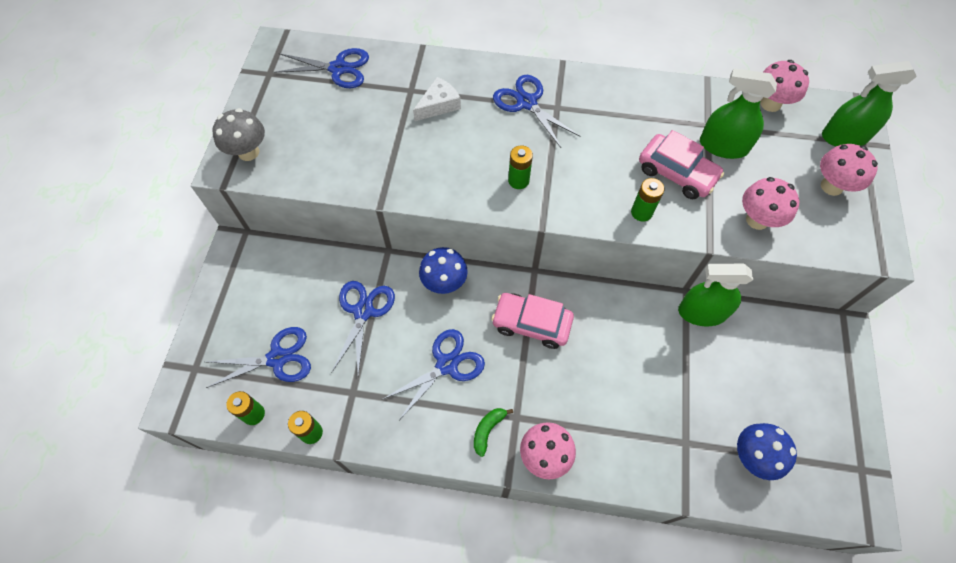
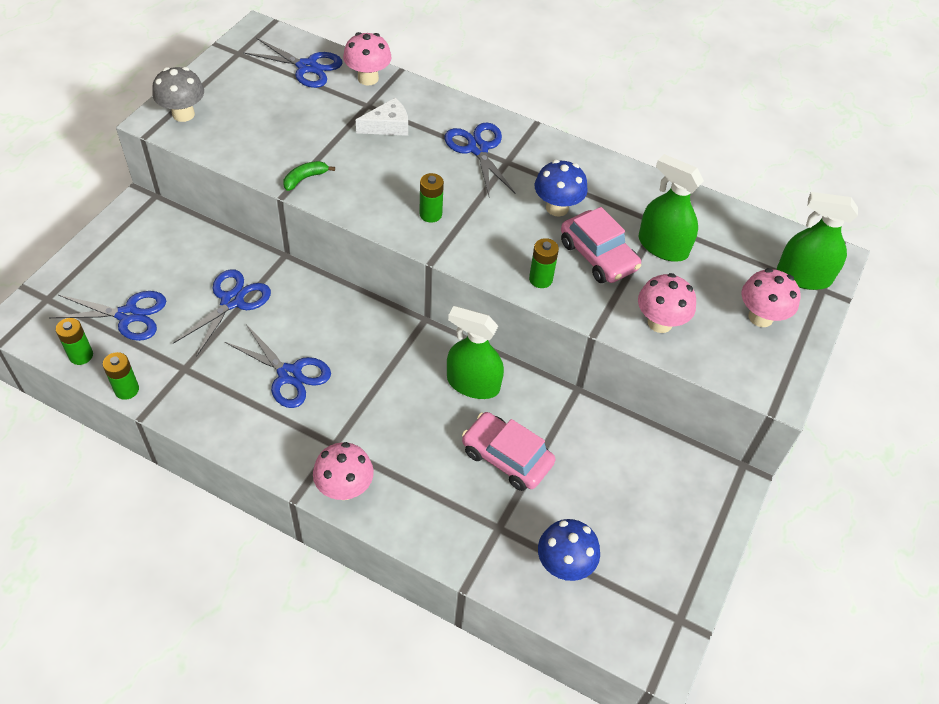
camera: 15 degrees right, 10 degrees down
blue scissors [383,329,485,420] -> blue scissors turned 60 degrees clockwise [225,324,331,408]
blue mushroom [419,247,468,294] -> blue mushroom moved to [535,160,588,216]
green banana [474,408,513,457] -> green banana moved to [283,161,335,191]
pink car [491,293,574,349] -> pink car moved to [462,412,556,491]
green spray bottle [678,264,753,326] -> green spray bottle moved to [447,306,504,399]
pink mushroom [760,60,809,112] -> pink mushroom moved to [343,32,392,85]

